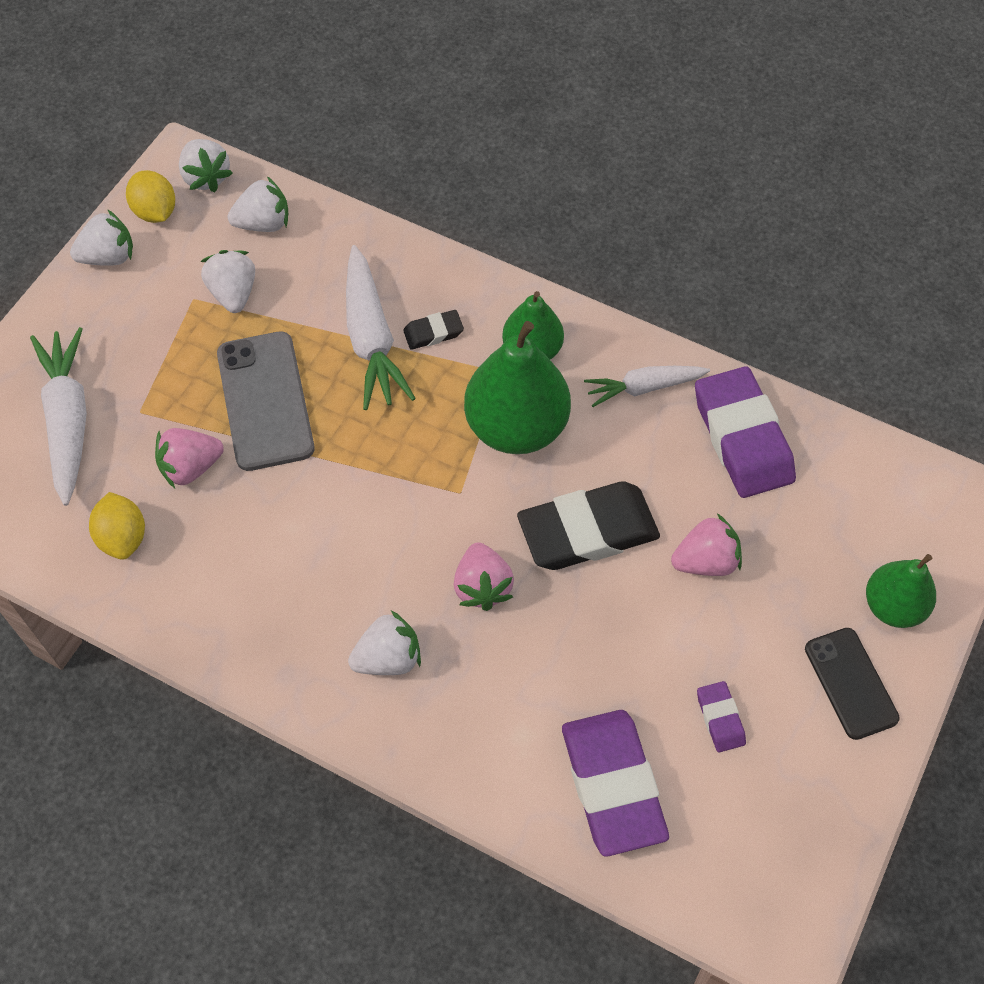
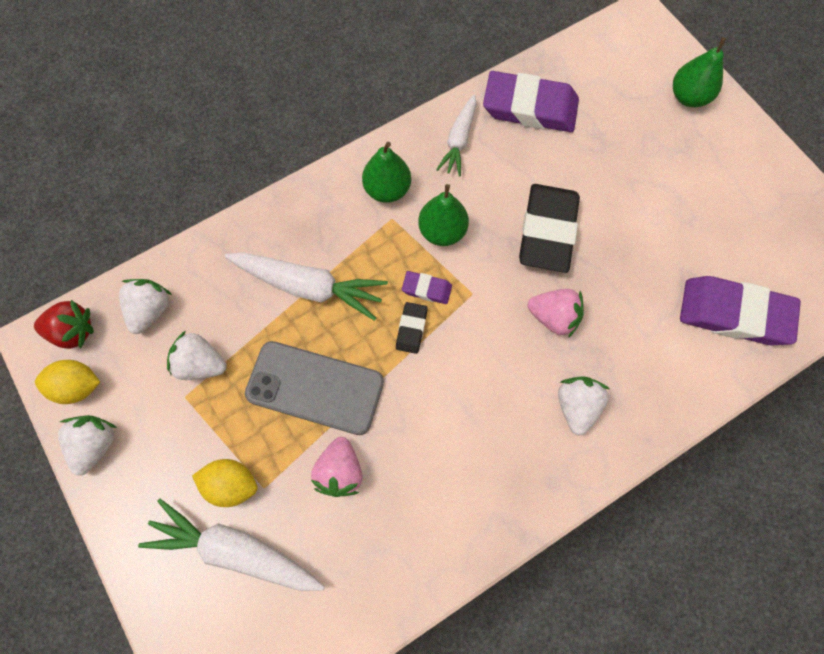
camera: 60 degrees left, 10 degrees up
yellow lemon [89,492,145,560] -> yellow lemon moved to [192,459,258,507]
white strawberry [179,139,233,192] -> red strawberry [34,300,94,349]
black eraser [403,310,464,350] -> black eraser moved to [396,302,428,354]
green pear [464,321,571,454] -> green pear [418,184,469,246], size x0.60
pink strawberry [671,514,742,576] -> none
purple eraser [697,681,746,752] -> purple eraser moved to [402,271,452,304]
black phone [805,628,900,740] -> none

